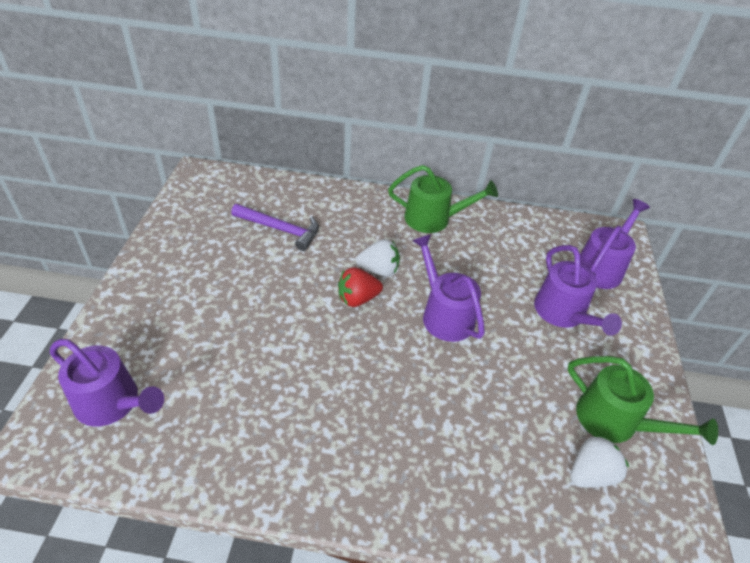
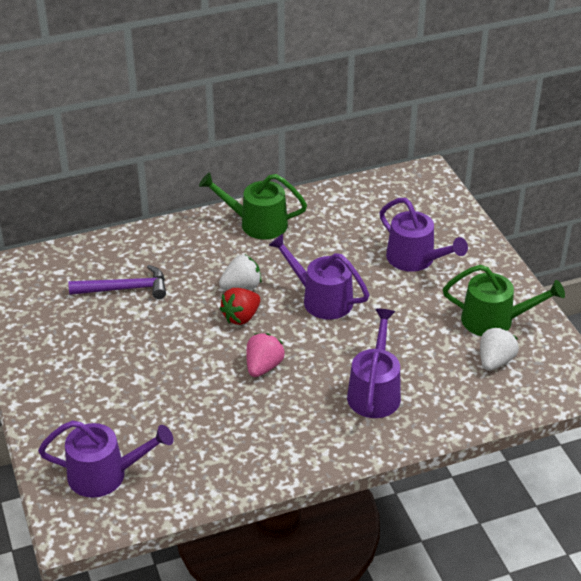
camera: 25 degrees left, 5 degrees down
green watering can [388,165,498,233] -> green watering can turned 150 degrees counterclockwise [199,172,307,239]
purple watering can [580,199,650,289] -> purple watering can moved to [347,309,401,418]
none -> pink strawberry [246,333,285,377]

